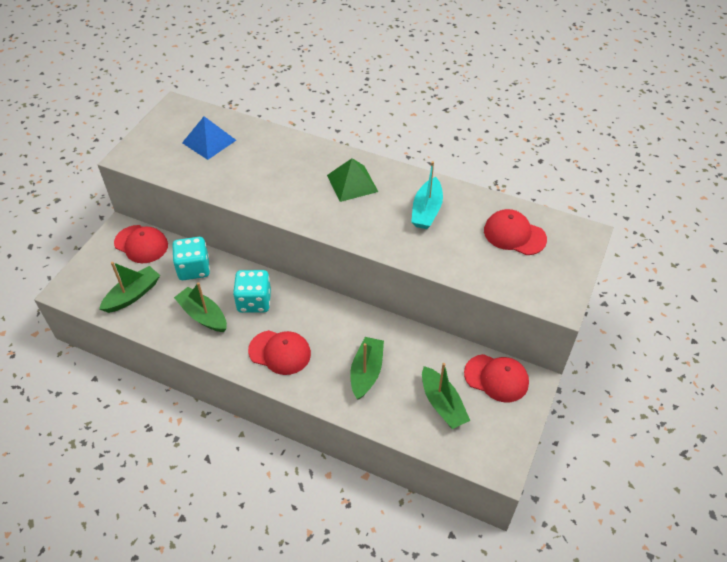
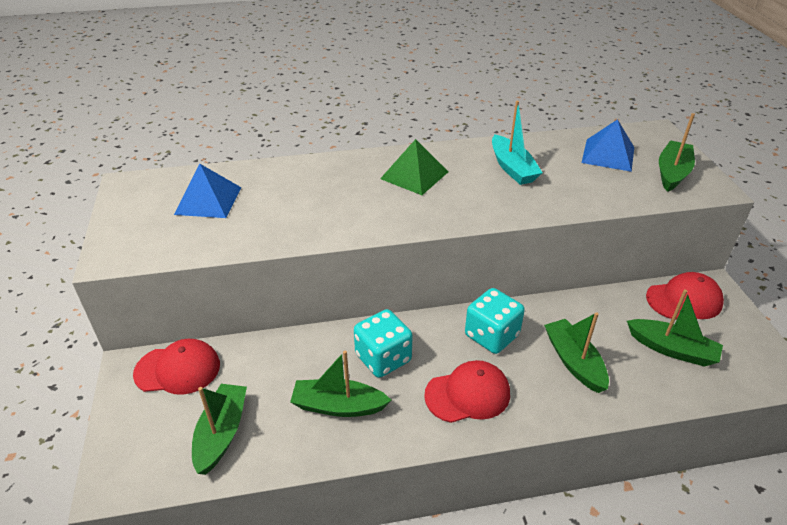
camera: 35 degrees left, 10 degrees down
turquoise dice [172,237,210,280] -> turquoise dice moved to [465,288,525,354]
red cap [484,209,547,255] -> blue pyramid [582,119,634,172]
none -> green boat [659,113,695,192]

